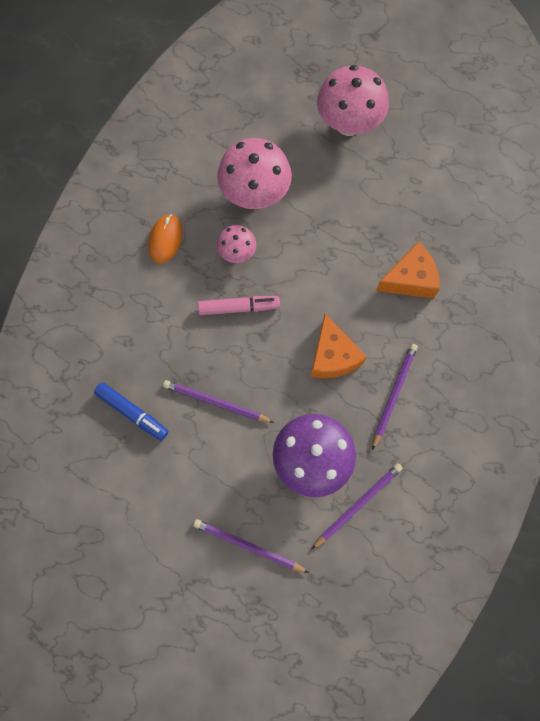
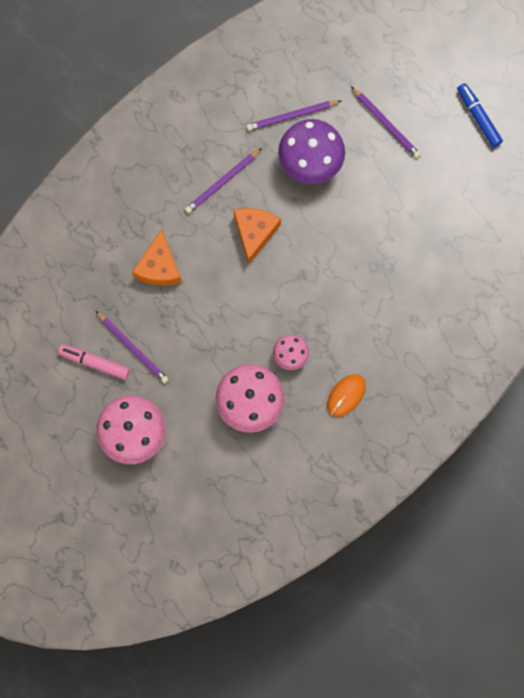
camera: 155 degrees left, 5 degrees up
blue marker [94,382,168,441] -> blue marker moved to [457,83,503,147]
purple pencil [163,380,274,423] -> purple pencil moved to [96,311,169,384]
pink marker [198,296,280,315] -> pink marker moved to [58,344,130,380]
orange cheese [376,242,440,299] -> orange cheese turned 90 degrees counterclockwise [132,229,181,286]

